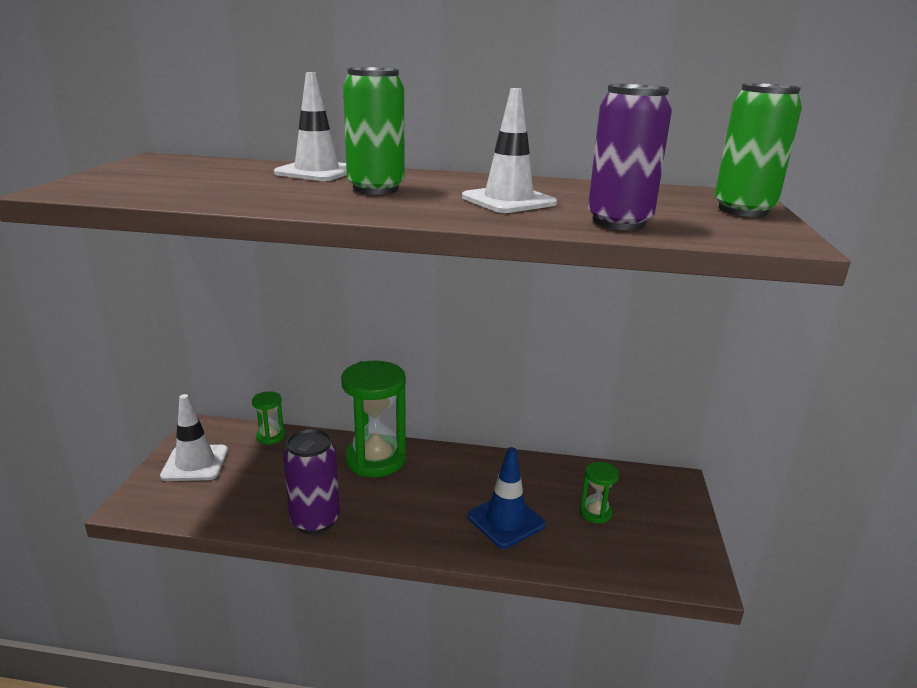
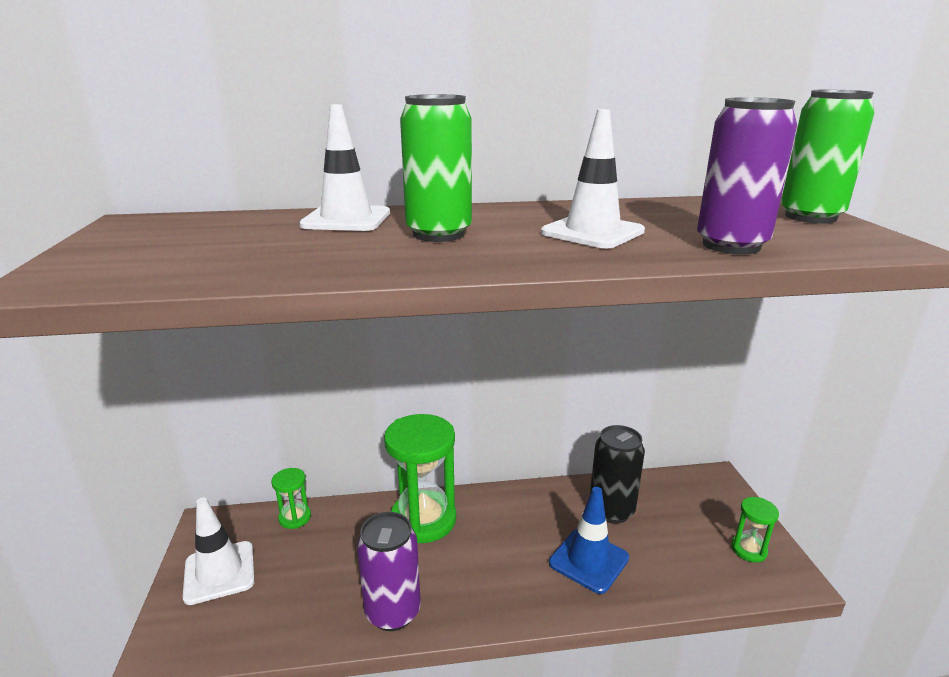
camera: 15 degrees left, 0 degrees up
green hourglass [580,462,619,524] -> green hourglass moved to [731,497,779,562]
none -> black can [590,425,645,524]

